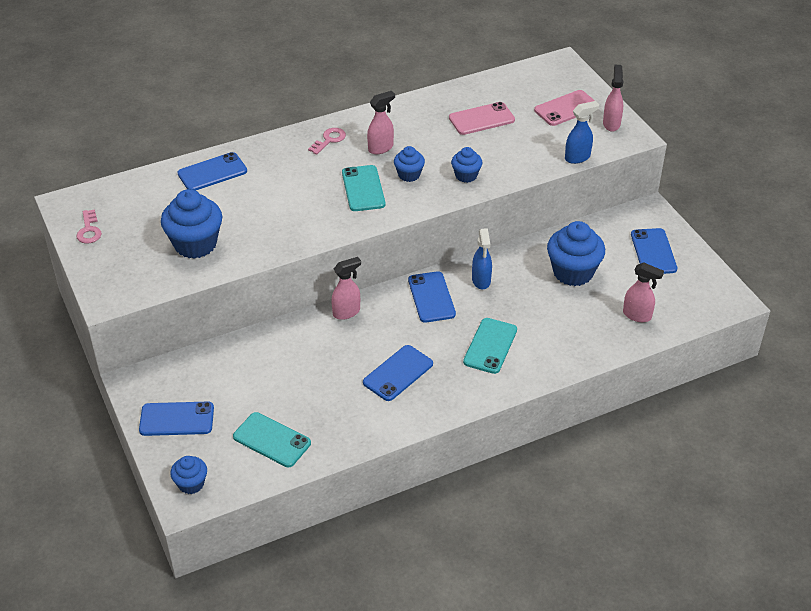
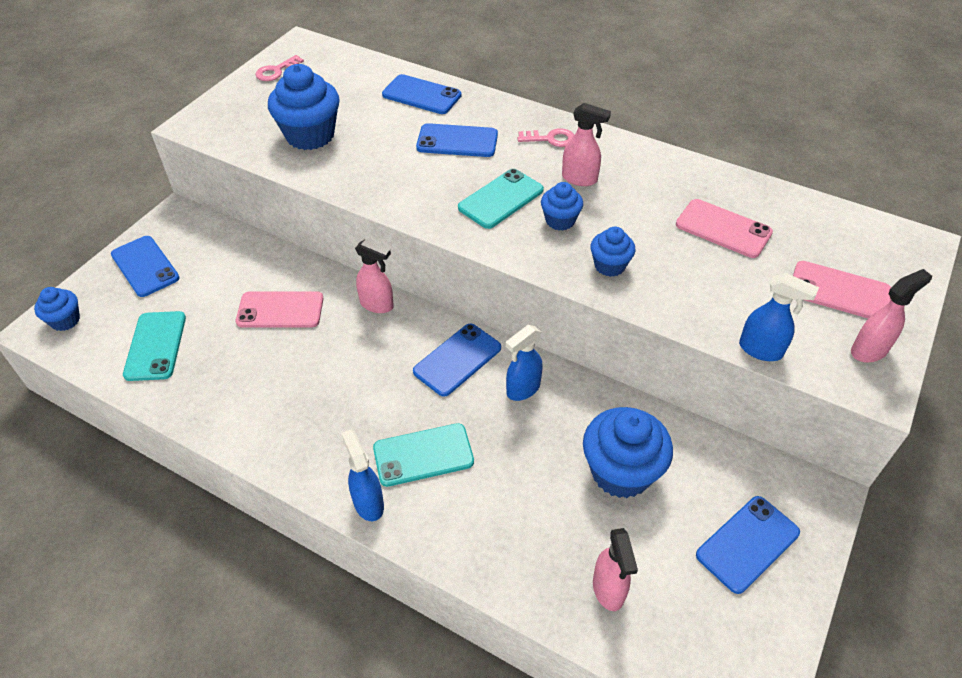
camera: 55 degrees right, 5 degrees up
blue phone [363,345,433,401] -> blue phone moved to [416,123,498,157]
none -> pink phone [236,291,323,328]
none -> blue spray bottle [341,429,384,521]

